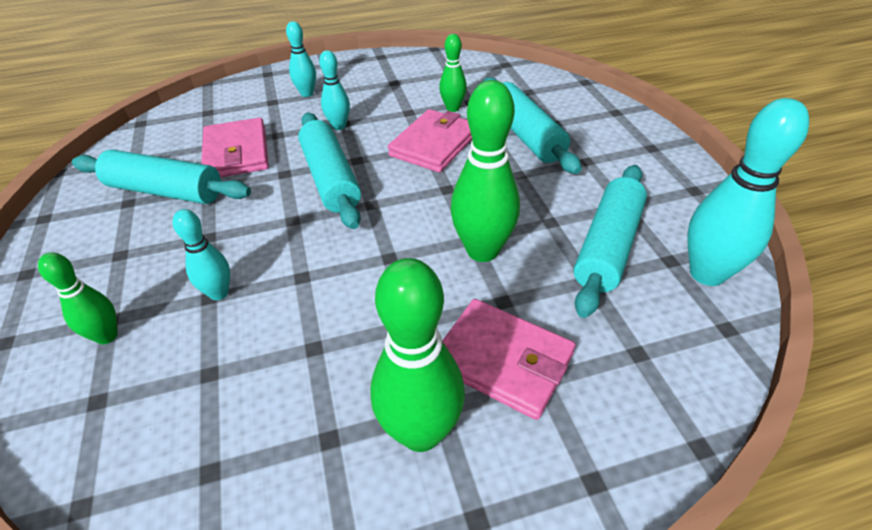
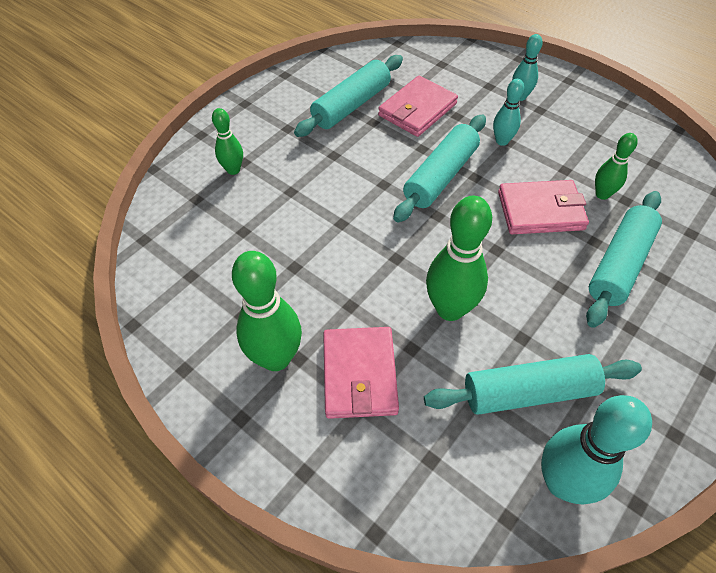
camera: 55 degrees right, 10 degrees up
turquoise rolling pin [72,149,251,204] -> turquoise rolling pin turned 60 degrees clockwise [294,55,403,137]
turquoise bowling pin [173,209,230,300] -> none

